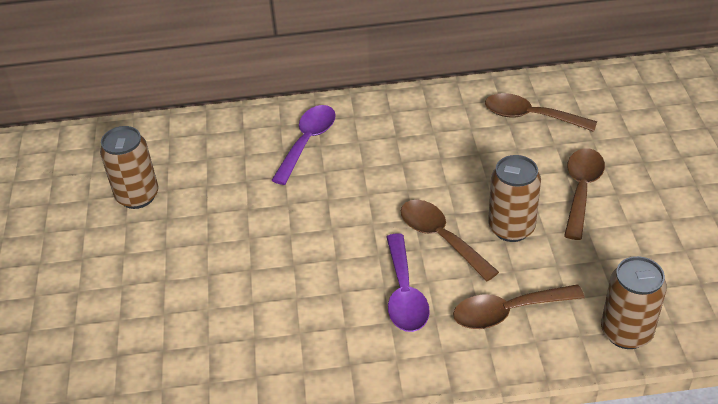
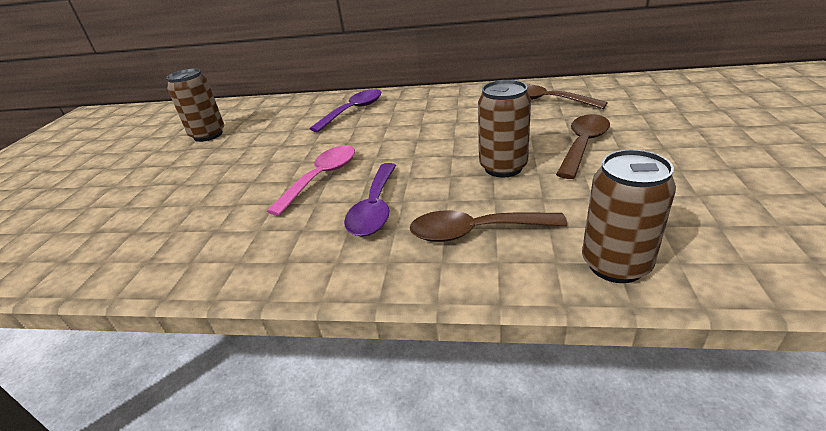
camera: 15 degrees right, 10 degrees down
brown spoon [401,200,499,281] -> none
none -> pink spoon [267,145,355,216]

